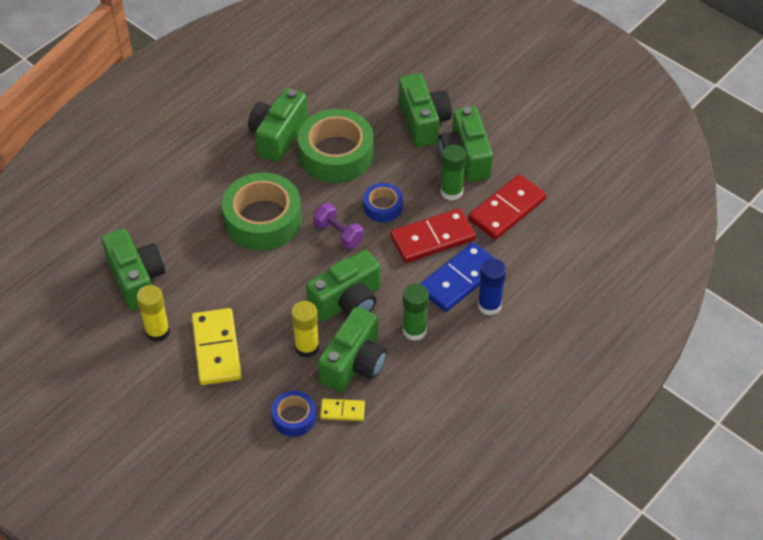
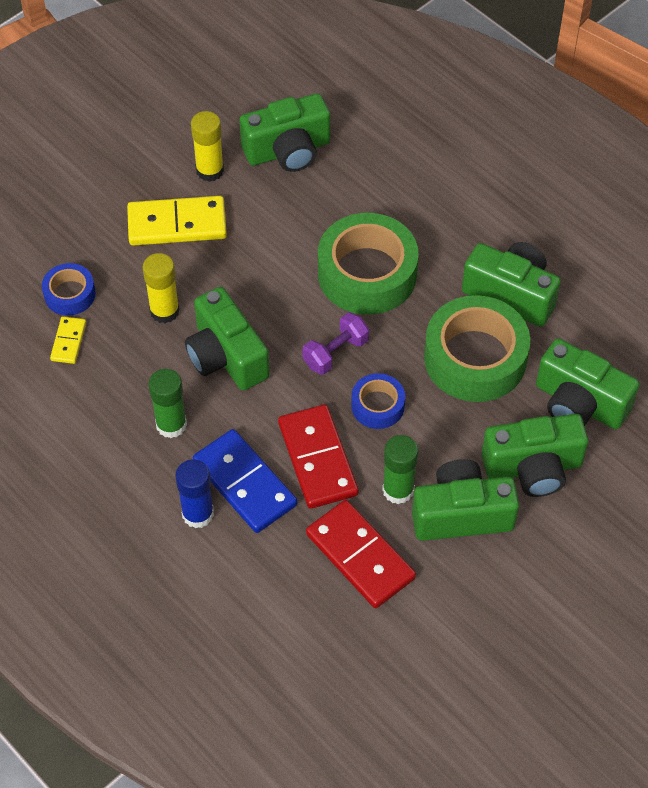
camera: 95 degrees right, 5 degrees up
green camera [318,307,387,392] -> green camera moved to [536,338,640,429]

